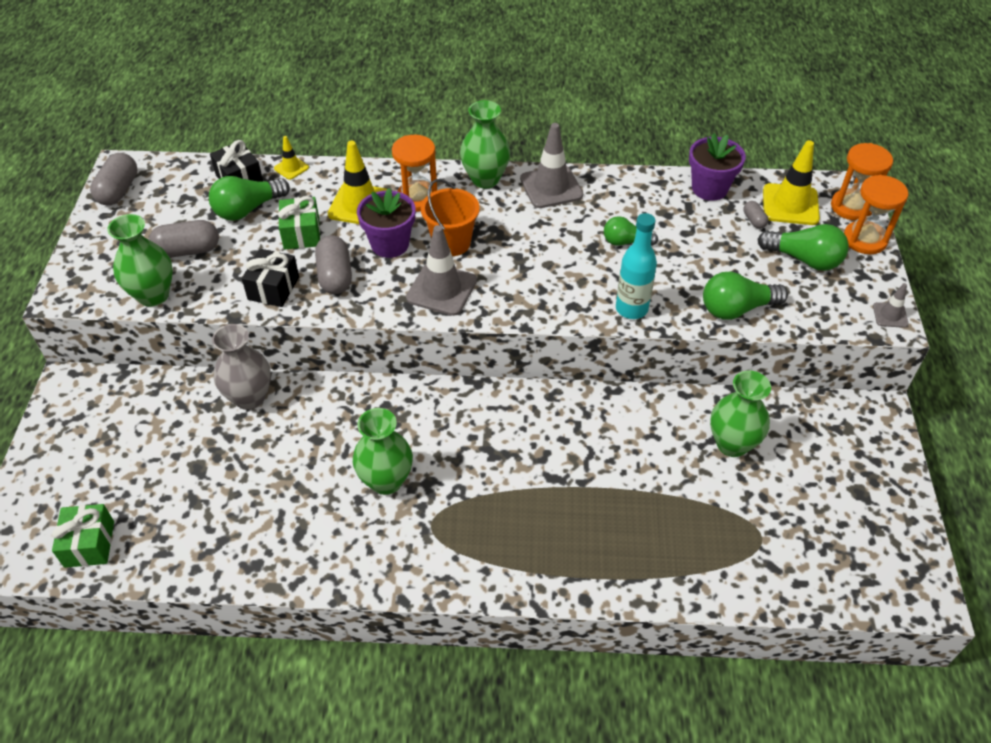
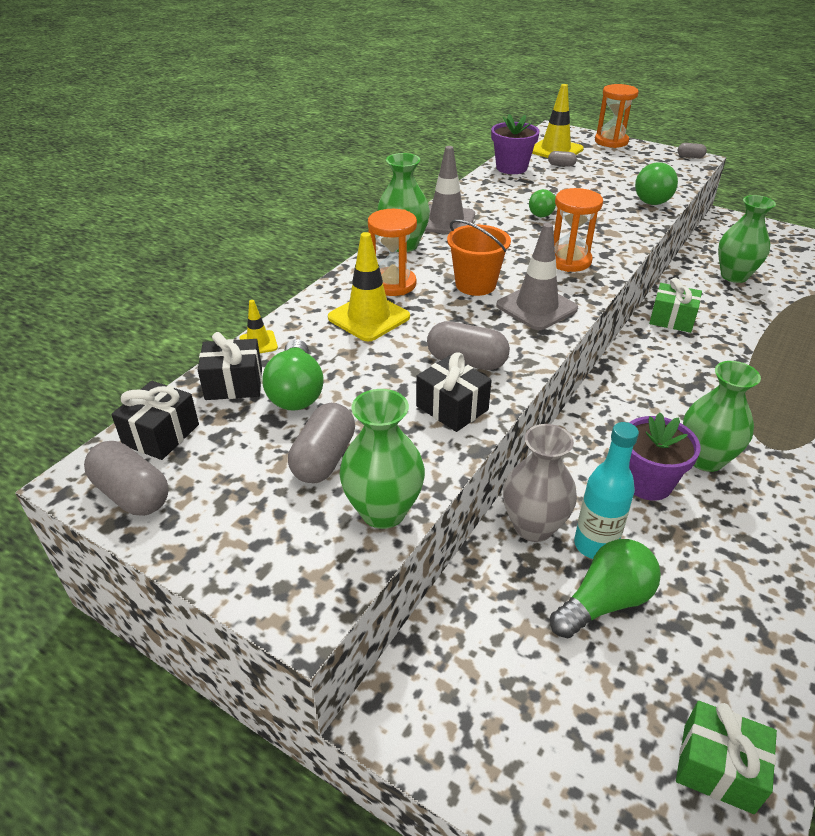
camera: 60 degrees left, 10 degrees down
green gift [278,196,320,250] -> green gift moved to [649,278,702,333]
purple flower pot [357,188,416,258] -> purple flower pot moved to [629,412,701,501]
turquoise bottle [616,213,657,319] -> turquoise bottle moved to [574,422,639,559]
green light bulb [757,224,849,271] -> green light bulb moved to [550,539,661,638]
orange hourglass [831,143,893,221] -> orange hourglass moved to [554,188,603,272]
grey traffic cone [873,283,909,328] -> grey capsule [678,143,707,158]
none -> black gift [111,381,199,460]

